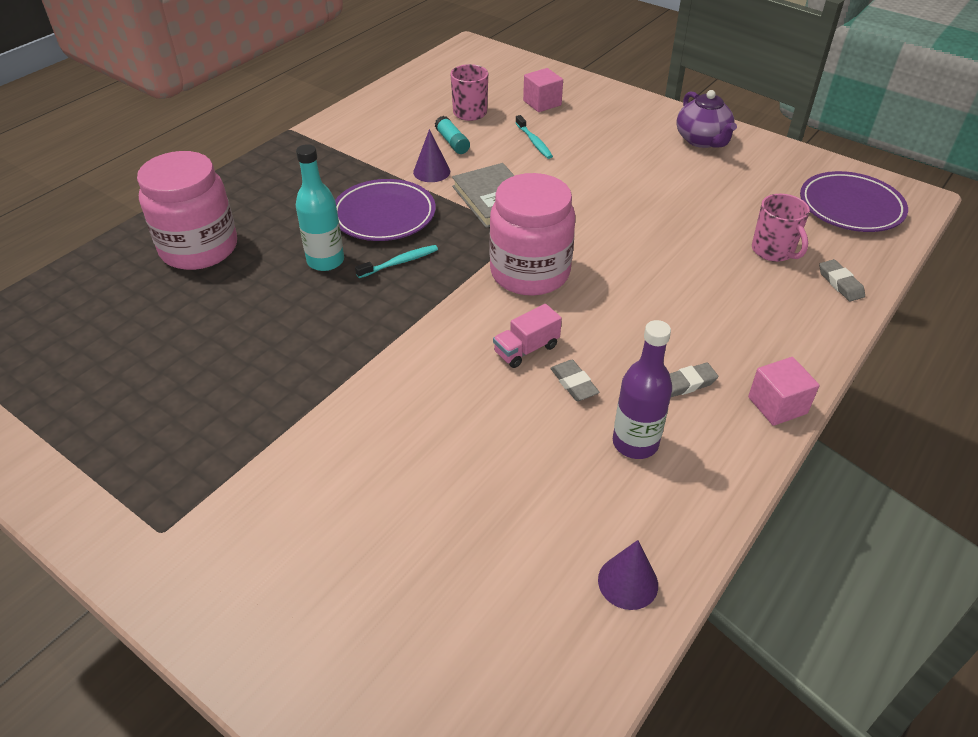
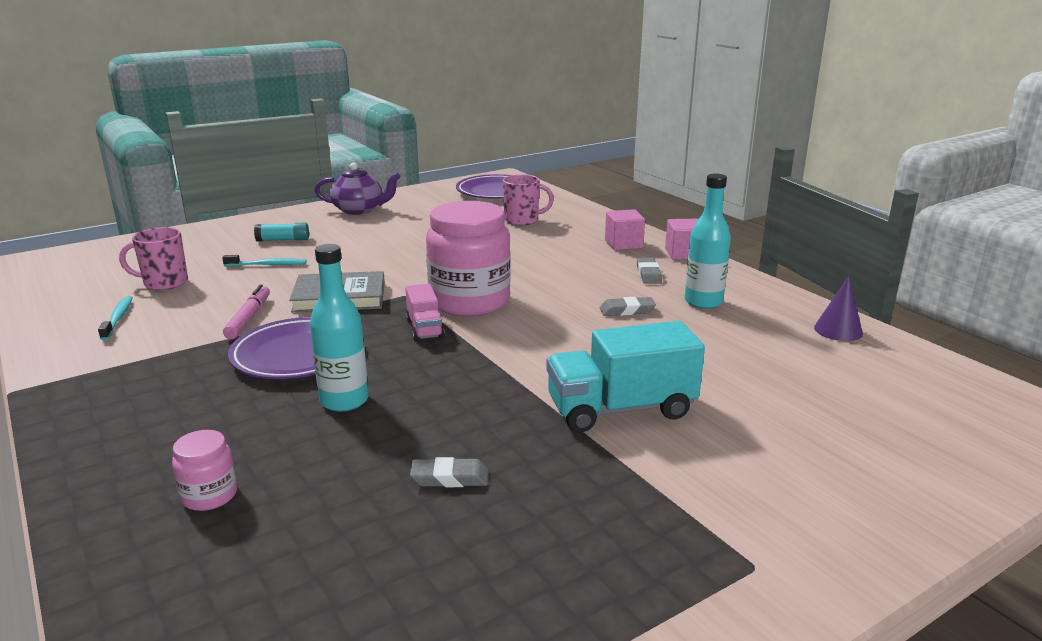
camera: 70 degrees left, 20 degrees down
pink jar [137,151,237,270] -> pink jar [172,430,237,511], size x0.44
turquoise toothbrush [355,245,438,278] -> turquoise toothbrush moved to [98,296,133,340]
purple cone [413,129,450,182] -> pink marker [223,284,270,339]
turquoise glue stick [435,116,470,154] -> turquoise glue stick moved to [254,222,309,241]
pink truck [493,304,562,368] -> pink truck moved to [405,284,445,341]
pink cube [523,68,563,112] -> pink cube moved to [605,209,645,250]
purple bottle [613,320,672,459] -> turquoise bottle [684,173,731,309]
grey eraser [819,259,865,302] -> grey eraser moved to [410,457,488,487]
none -> turquoise truck [546,321,705,432]

